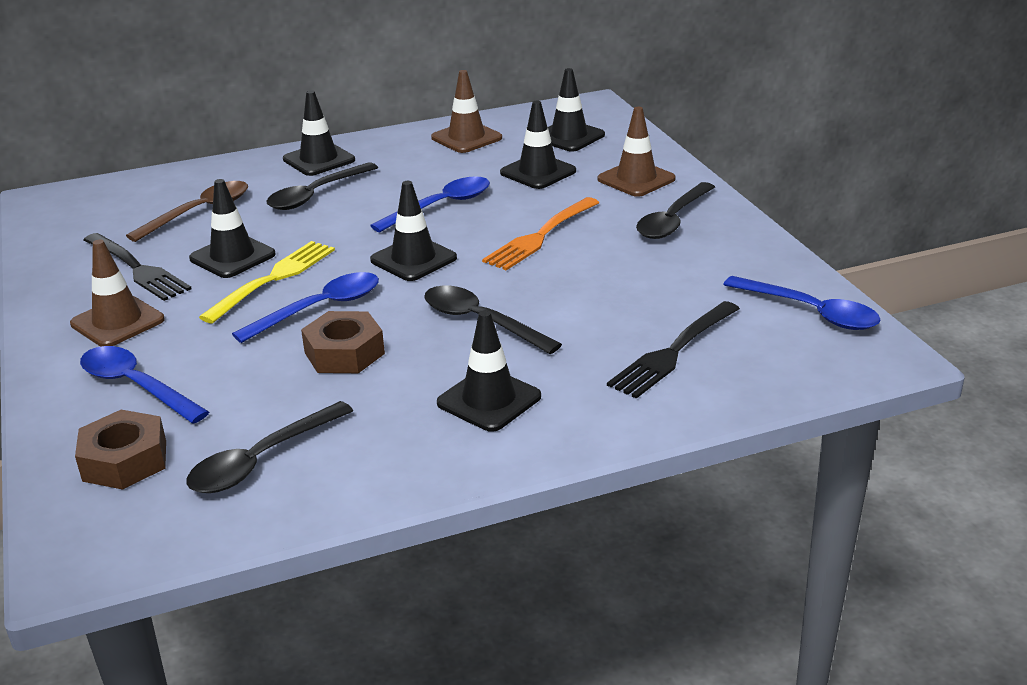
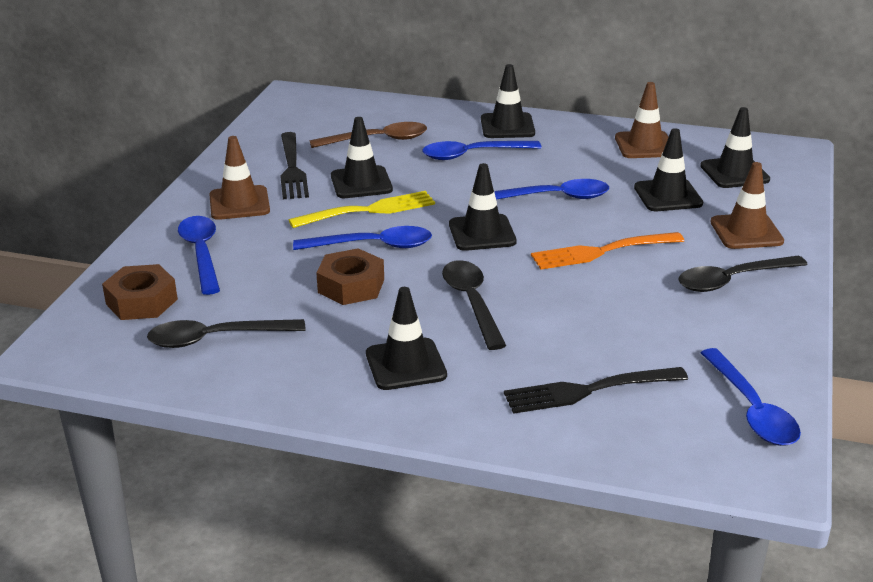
camera: 35 degrees right, 0 degrees up
black spoon [267,162,378,210] -> blue spoon [422,141,542,160]

